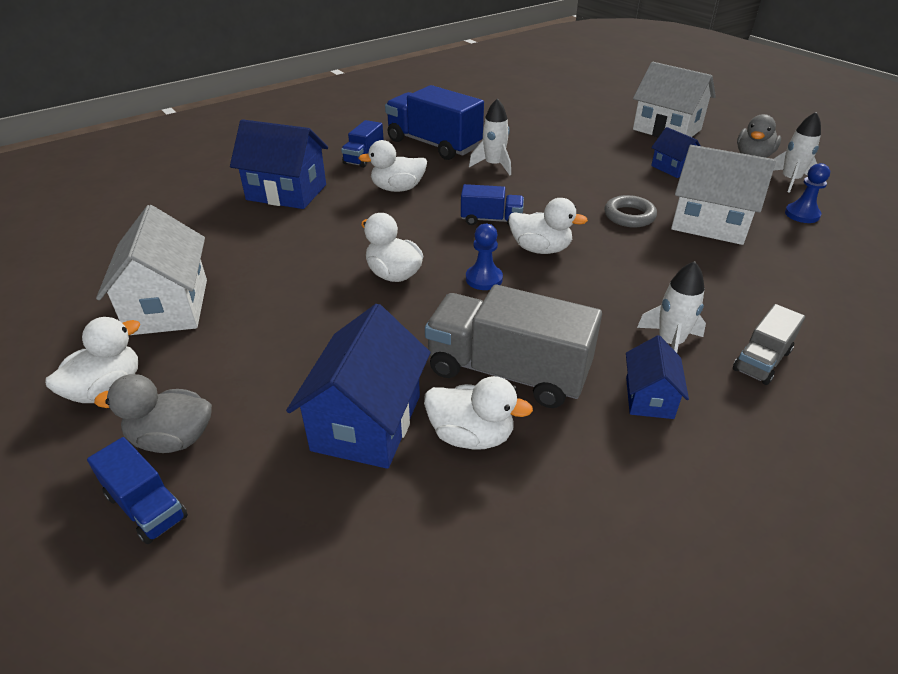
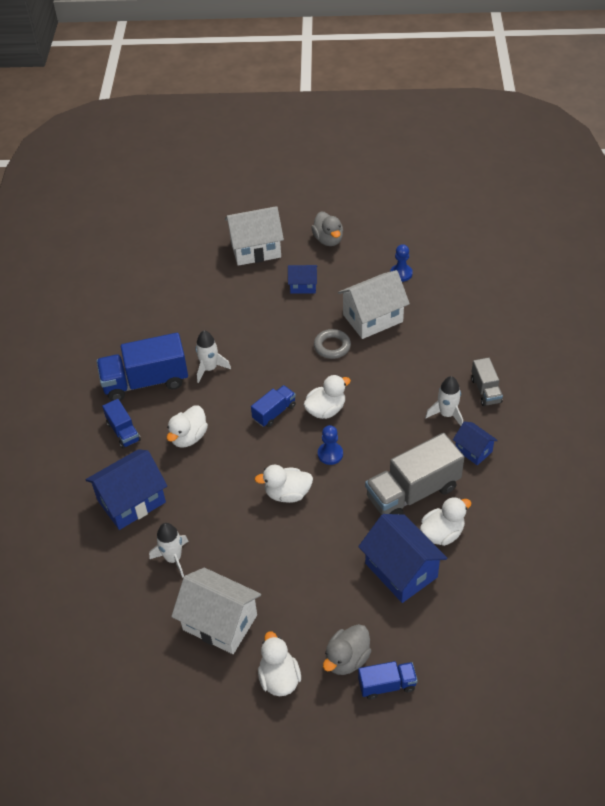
camera: 50 degrees left, 10 degrees up
white rocket [773,112,821,193] -> white rocket moved to [149,523,188,578]

